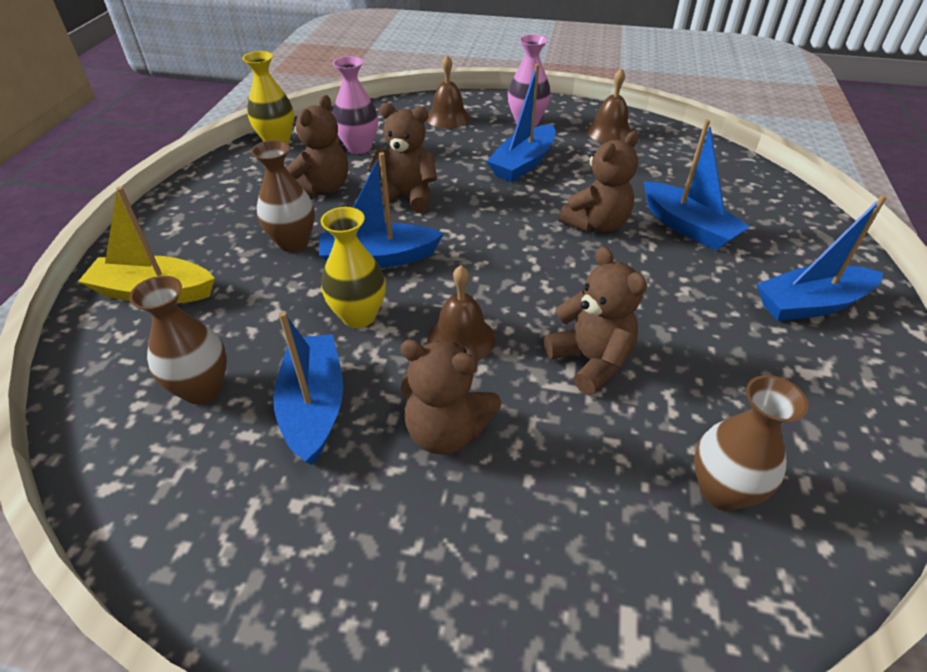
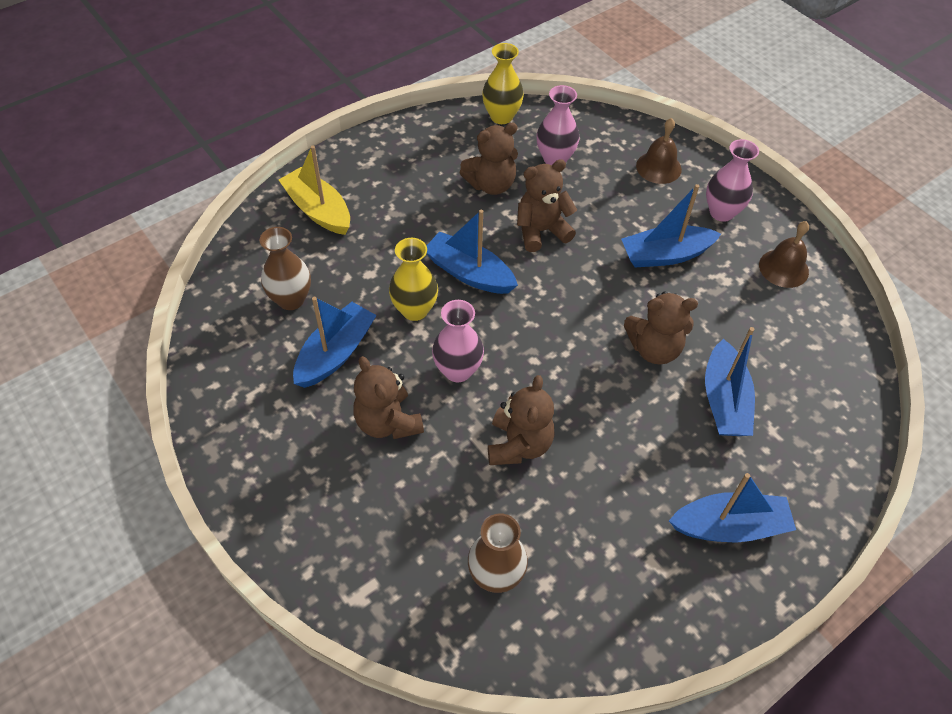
camera: 40 degrees right, 10 degrees up
brown vase [251,140,315,252] -> none
brown teddy bear [368,103,437,213] -> brown teddy bear turned 75 degrees counterclockwise [517,159,577,252]
brown bell [427,265,495,362] -> pink vase [432,300,484,382]
blue boat [757,195,887,321] -> blue boat turned 150 degrees clockwise [669,473,796,543]

